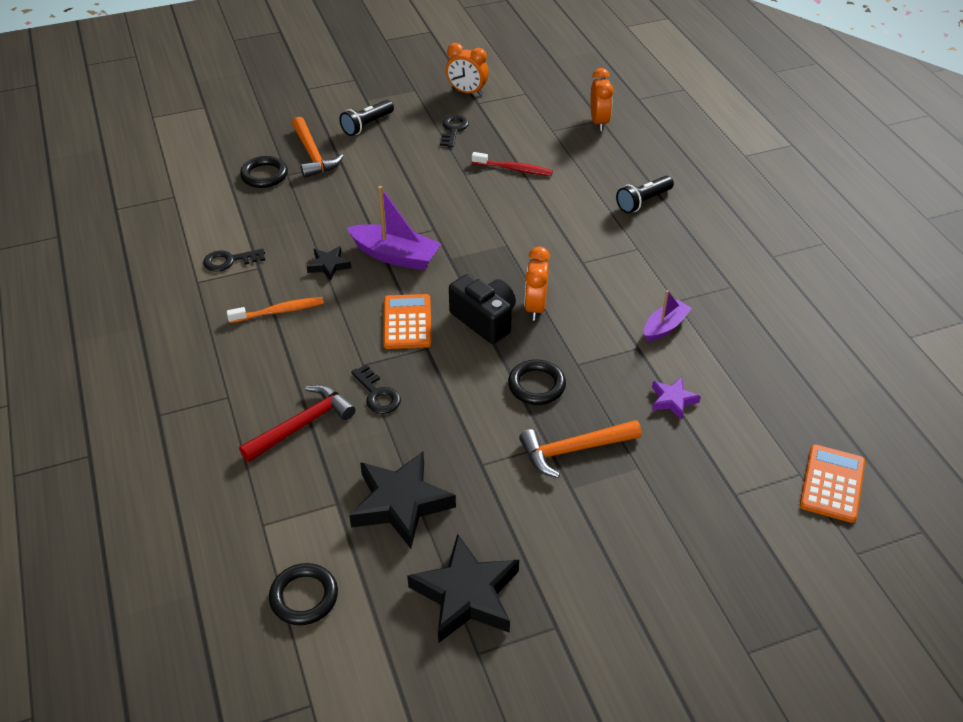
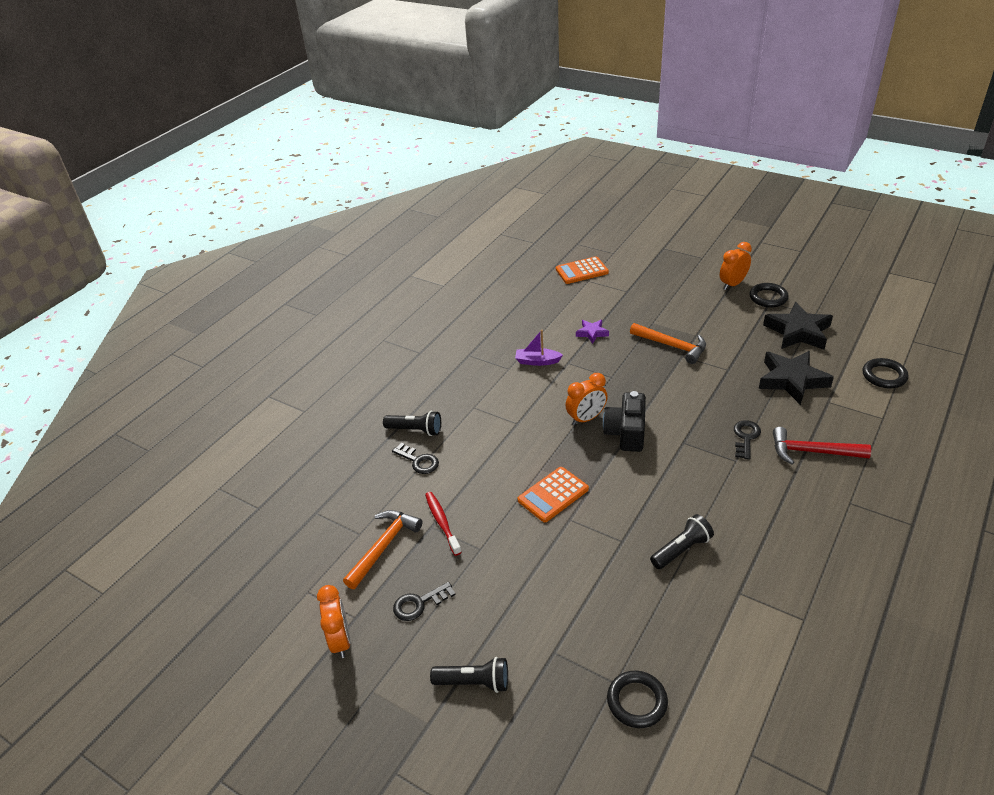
camera: 125 degrees left, 5 degrees down
black key [203,249,265,272] -> black key moved to [392,443,439,474]
orange toothbrush [227,297,324,323] -> none
orange hammer [292,117,344,178] -> orange hammer moved to [343,510,422,589]
black star [306,246,351,281] -> black flashlight [650,514,714,569]
purple boat [347,186,441,270] -> none
orange calculator [383,294,432,349] -> orange calculator moved to [518,467,589,522]
black ring [508,360,566,405] -> black ring moved to [749,283,789,308]
orange clock [590,68,613,131] -> orange clock moved to [720,242,752,290]

